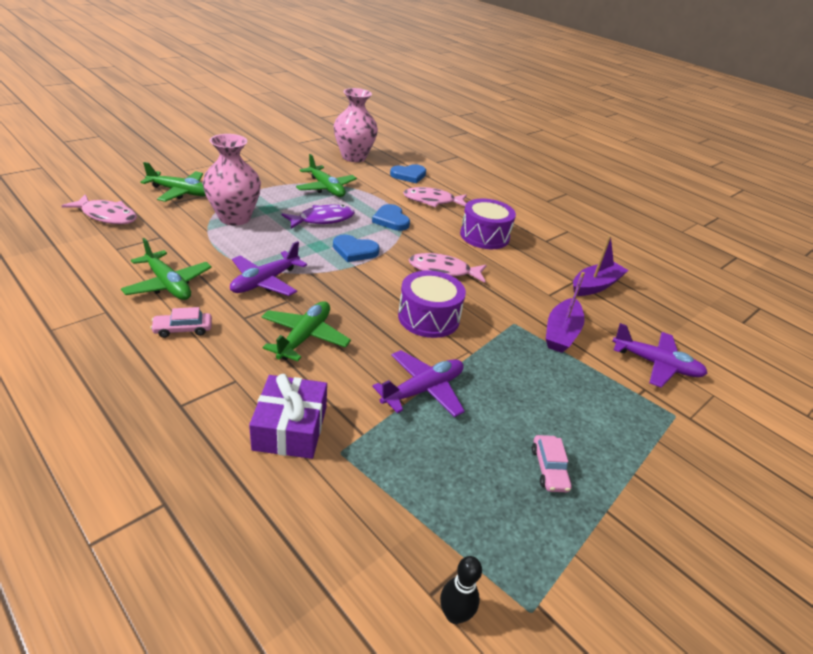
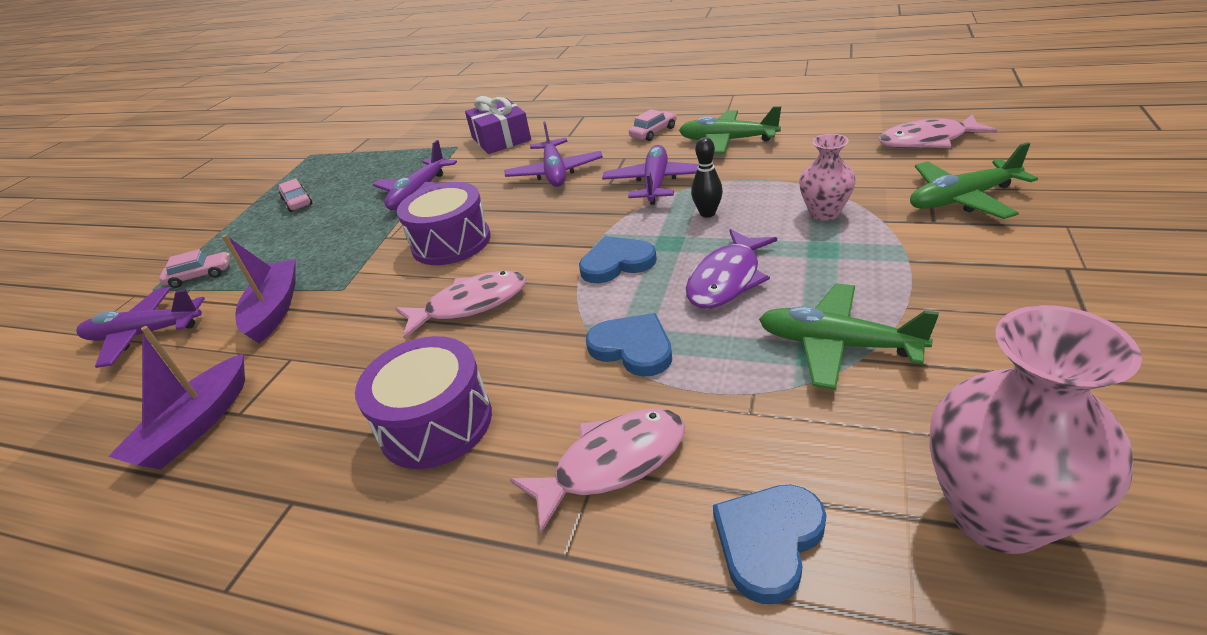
camera: 160 degrees right, 0 degrees up
pink vase [202,134,261,226] -> pink vase [799,134,856,221], size x0.58
green plane [261,301,351,361] -> purple plane [504,121,603,187]
black bowling pin [440,556,482,624] -> black bowling pin moved to [691,137,723,217]
none -> pink car [159,249,230,288]

